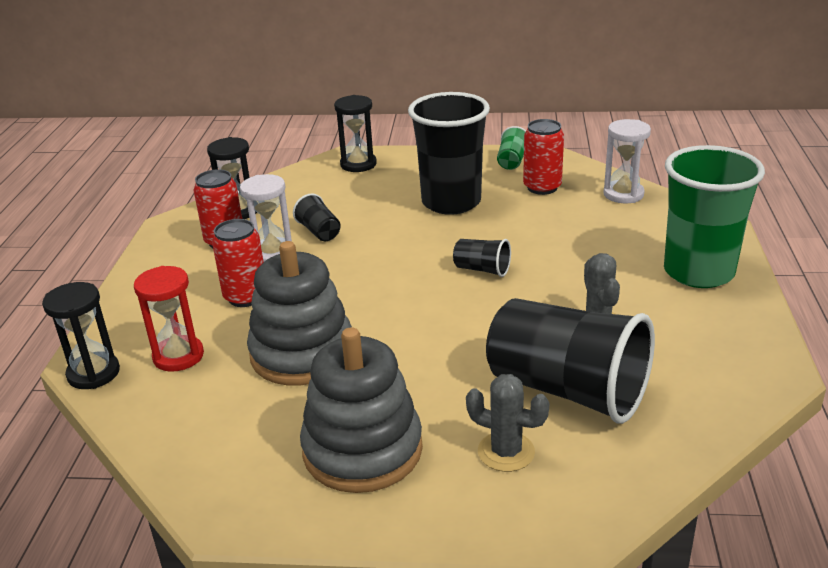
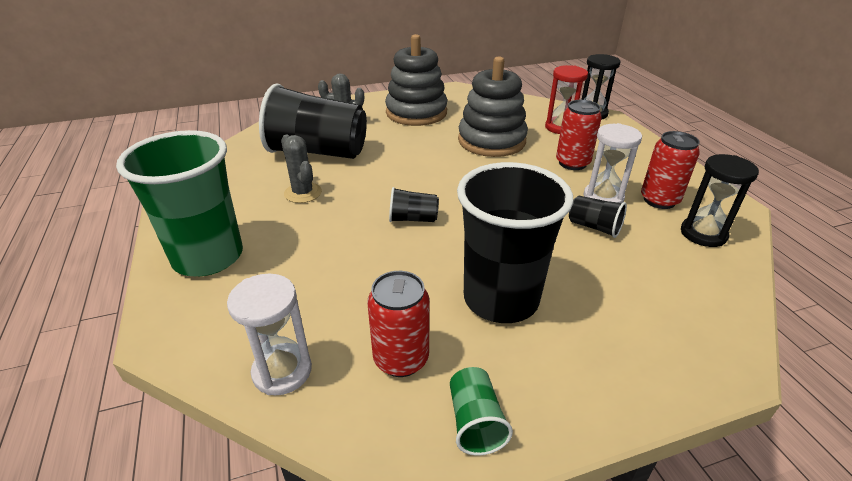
camera: 155 degrees right, 5 degrees up
black hourglass [334,95,377,172] -> none

